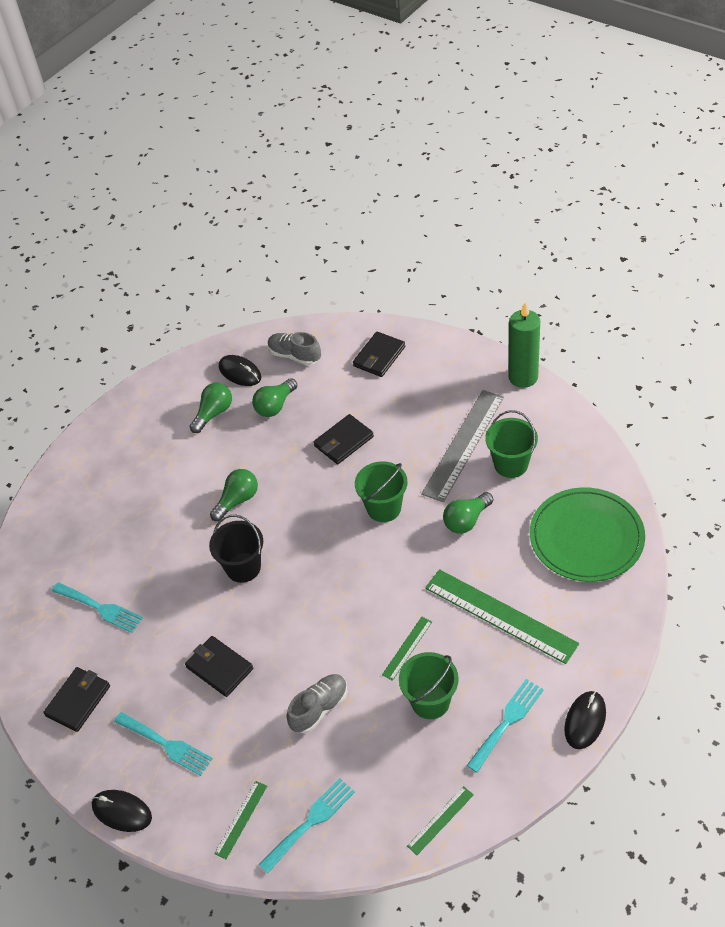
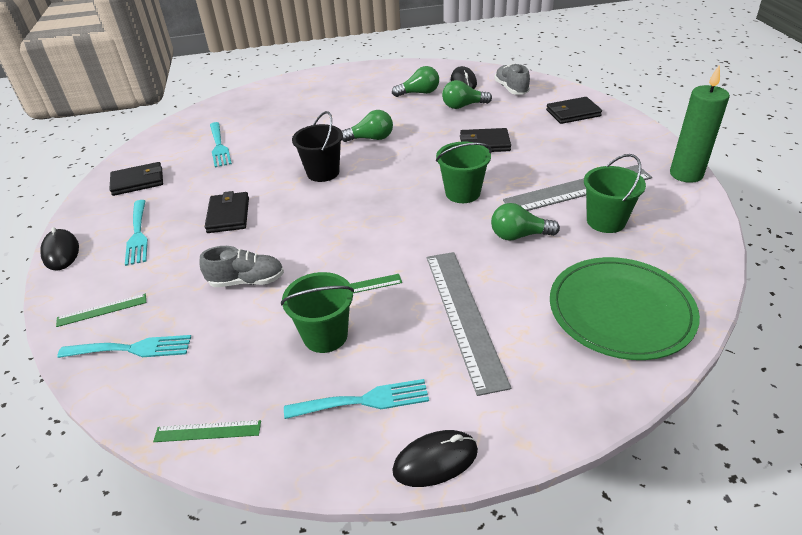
camera: 40 degrees right, 10 degrees down
green ruler [425,569,579,664] -> grey ruler [427,252,511,396]

